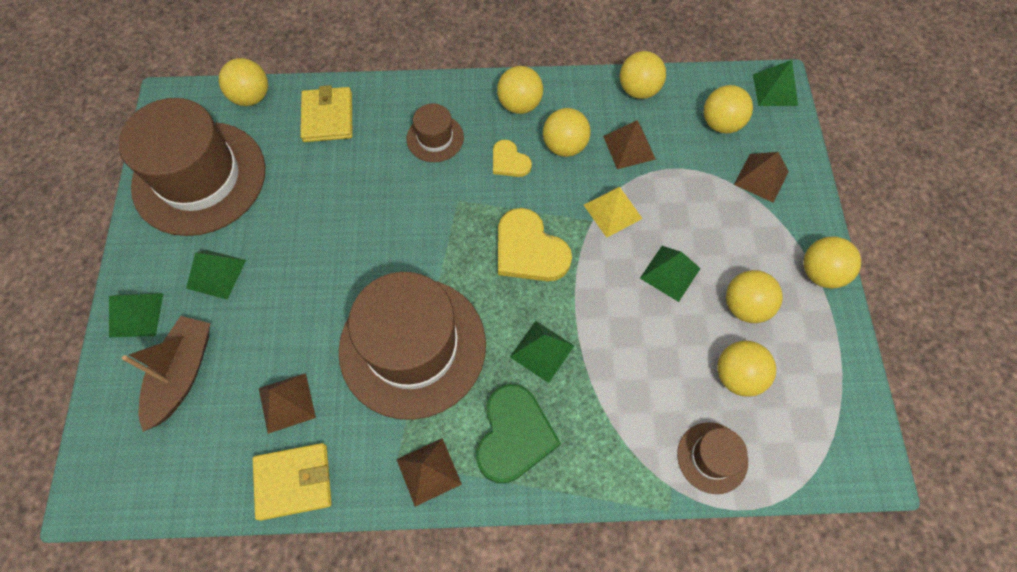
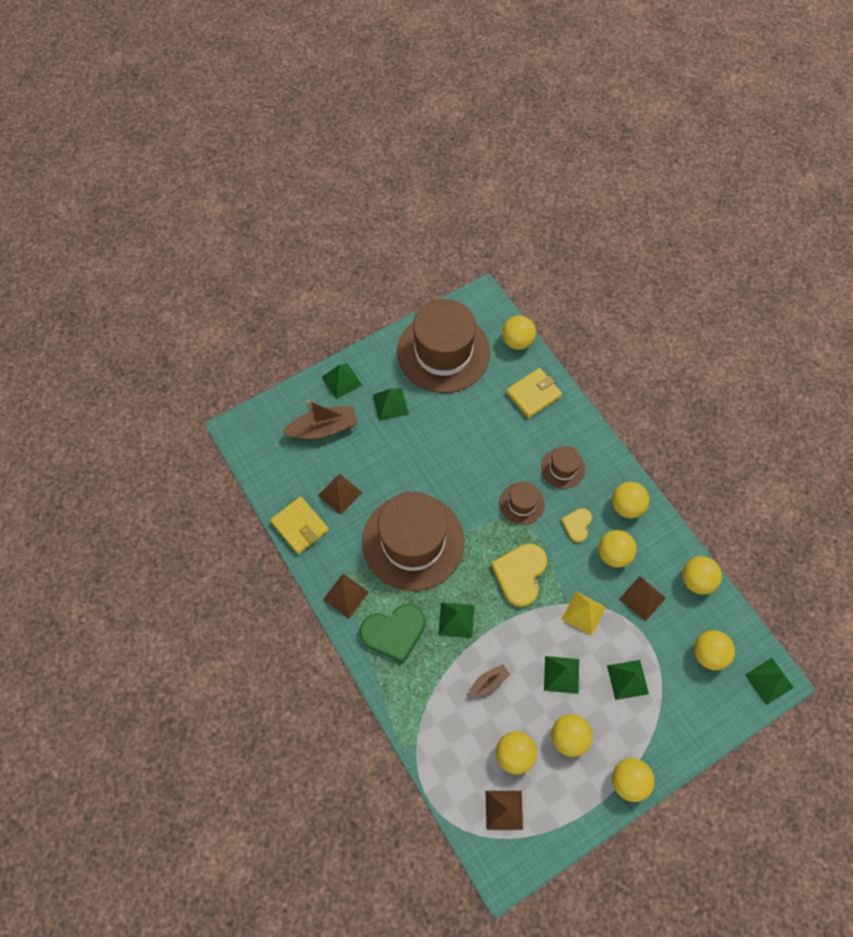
camera: 60 degrees right, 0 degrees up
brown hat [677,422,748,494] -> brown hat moved to [500,481,545,525]
brown pyramid [734,152,789,203] -> brown pyramid moved to [486,791,523,830]
none -> brown boat [469,664,510,696]
none -> green pyramid [607,660,649,700]

